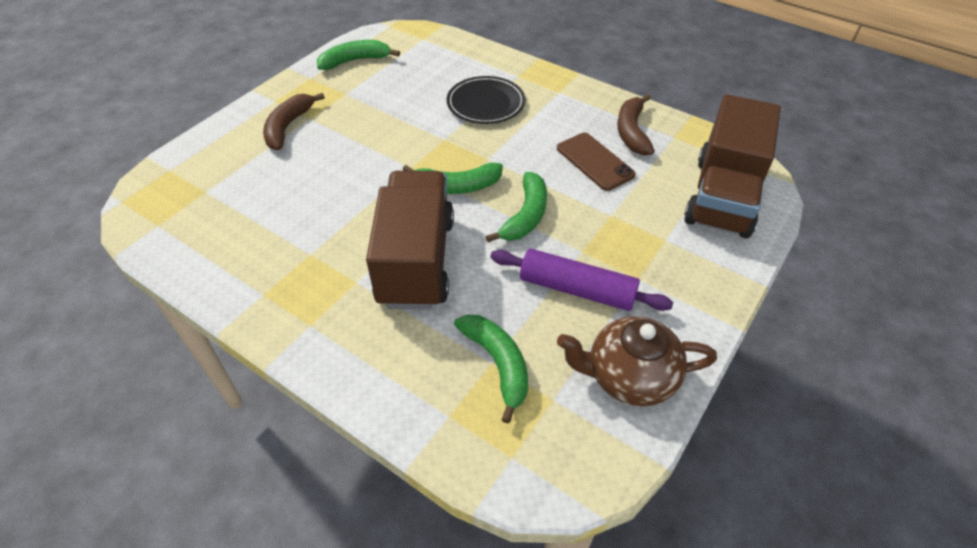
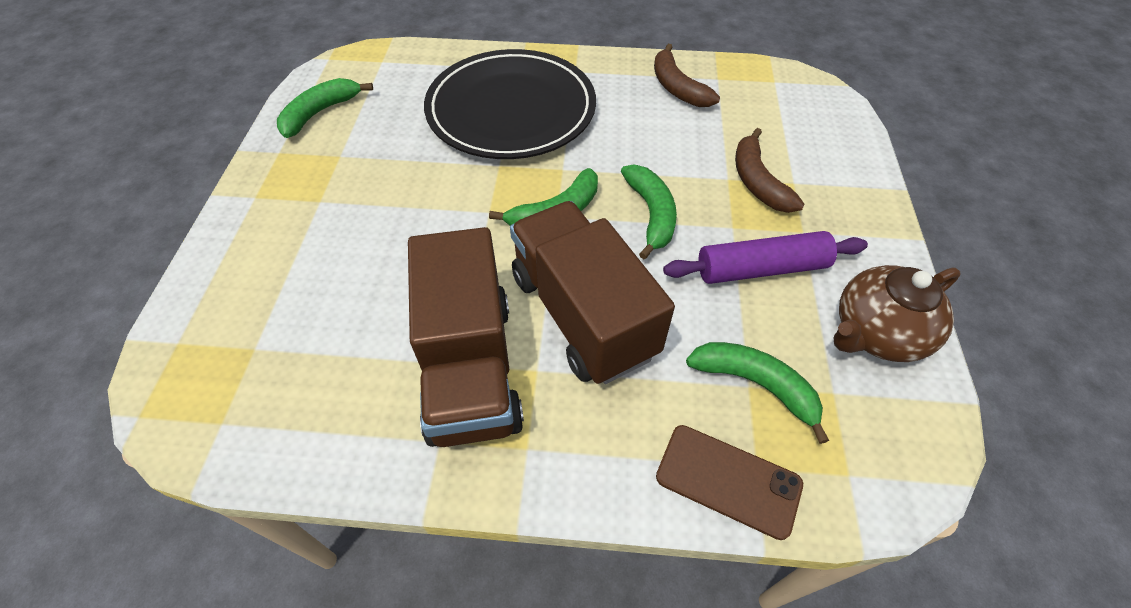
camera: 30 degrees left, 5 degrees up
brown banana [263,93,325,150] -> brown banana moved to [735,128,804,213]
black plate [446,76,525,124] -> black plate [424,49,596,159], size x1.81
brown phone [557,133,636,191] -> brown phone moved to [656,425,803,540]
brown truck [684,94,781,238] -> brown truck moved to [408,227,524,447]

